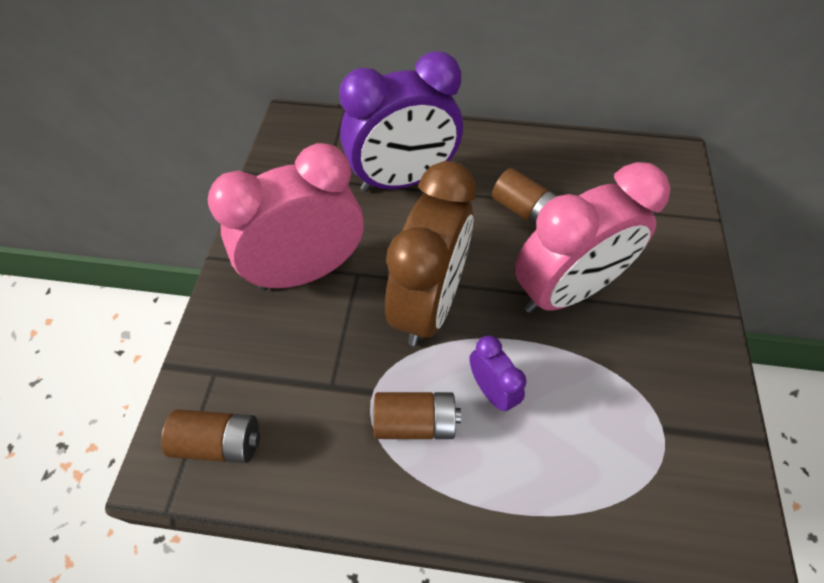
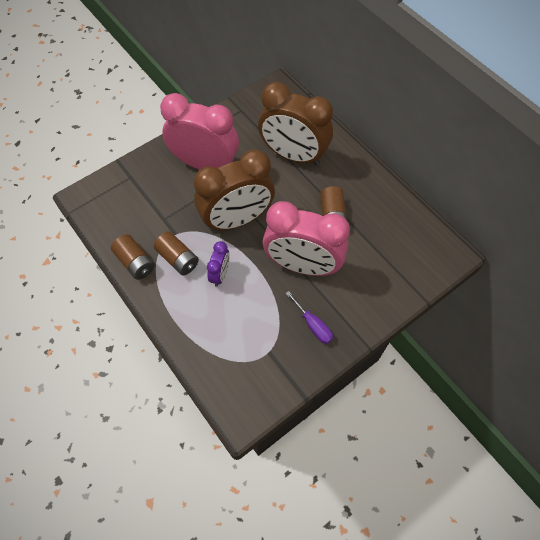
camera: 45 degrees right, 5 degrees up
brown battery [161,409,260,463] -> brown battery moved to [111,234,154,280]
purple clock [339,51,463,192] -> brown clock [258,82,333,166]
none -> purple screwdriver [285,291,333,344]

